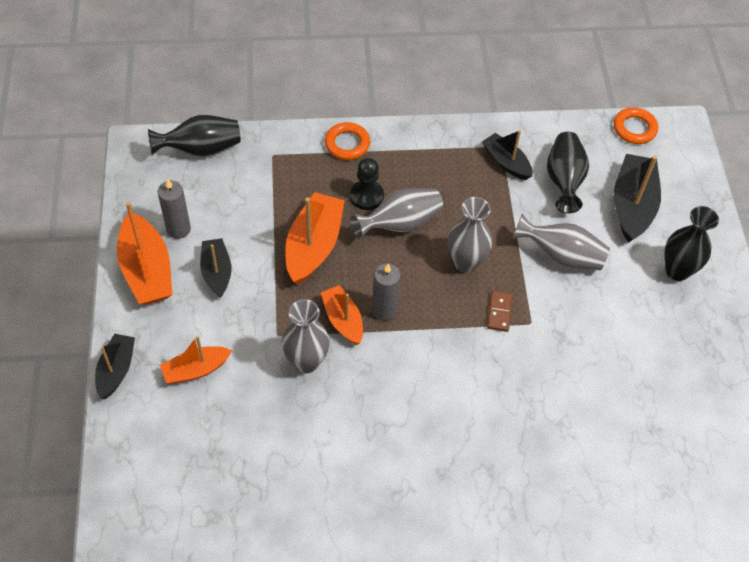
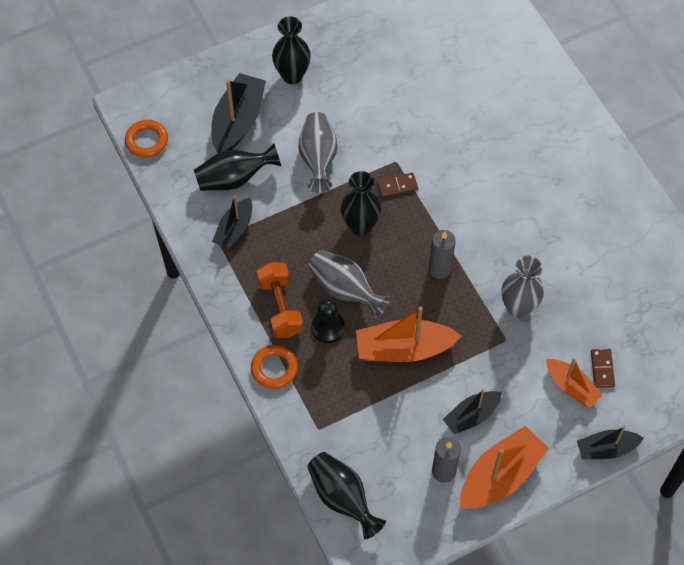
camera: 110 degrees left, 5 degrees up
orange boat [321,285,363,345] -> none
grey vase [448,197,492,272] -> black vase [341,171,381,236]
black boat [614,154,661,243] -> black boat turned 120 degrees clockwise [212,73,266,153]
none -> orange dumbbell [257,262,303,338]
none -> brown domino [591,349,615,388]

